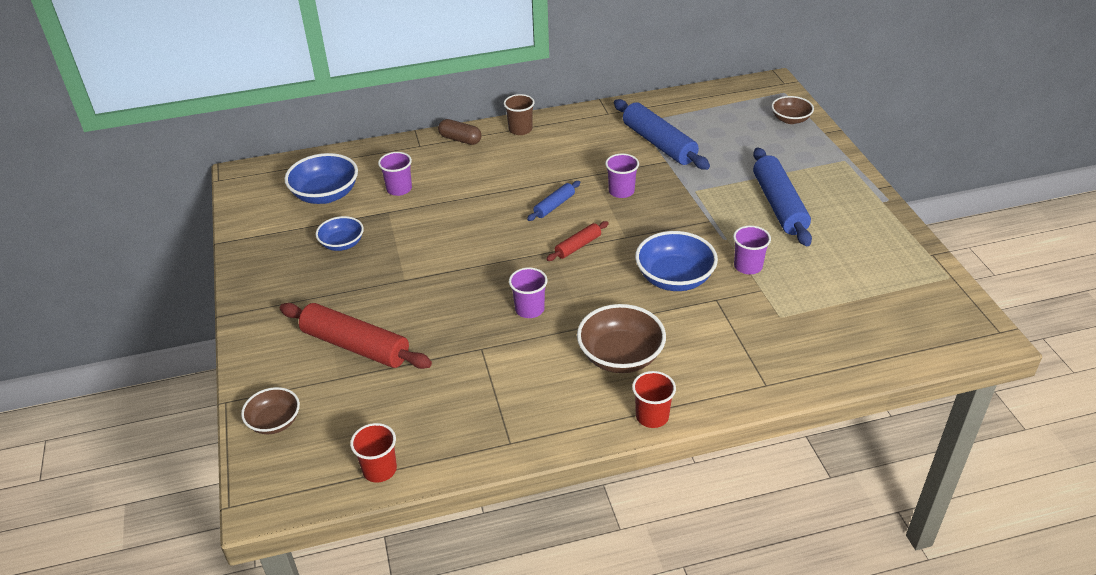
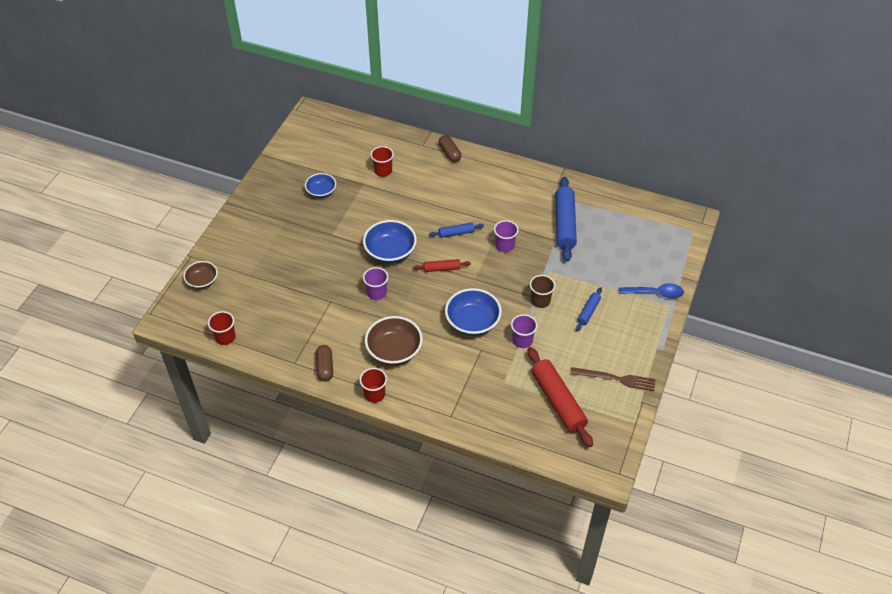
camera: 35 degrees right, 10 degrees up
red rolling pin [280,303,432,369] -> red rolling pin moved to [527,347,593,447]
blue bowl [284,153,358,204] -> blue bowl moved to [363,220,417,264]
purple cup [378,152,412,196] -> red cup [371,146,394,177]
brown cup [504,94,535,135] -> brown cup moved to [530,275,555,308]
blue rolling pin [753,147,812,246] -> blue rolling pin [576,287,602,331], size x0.51
brown bowl [771,96,814,124] -> none
none -> brown capsule [316,345,333,381]
none -> brown fork [570,367,656,391]
none -> blue spoon [619,283,684,299]

